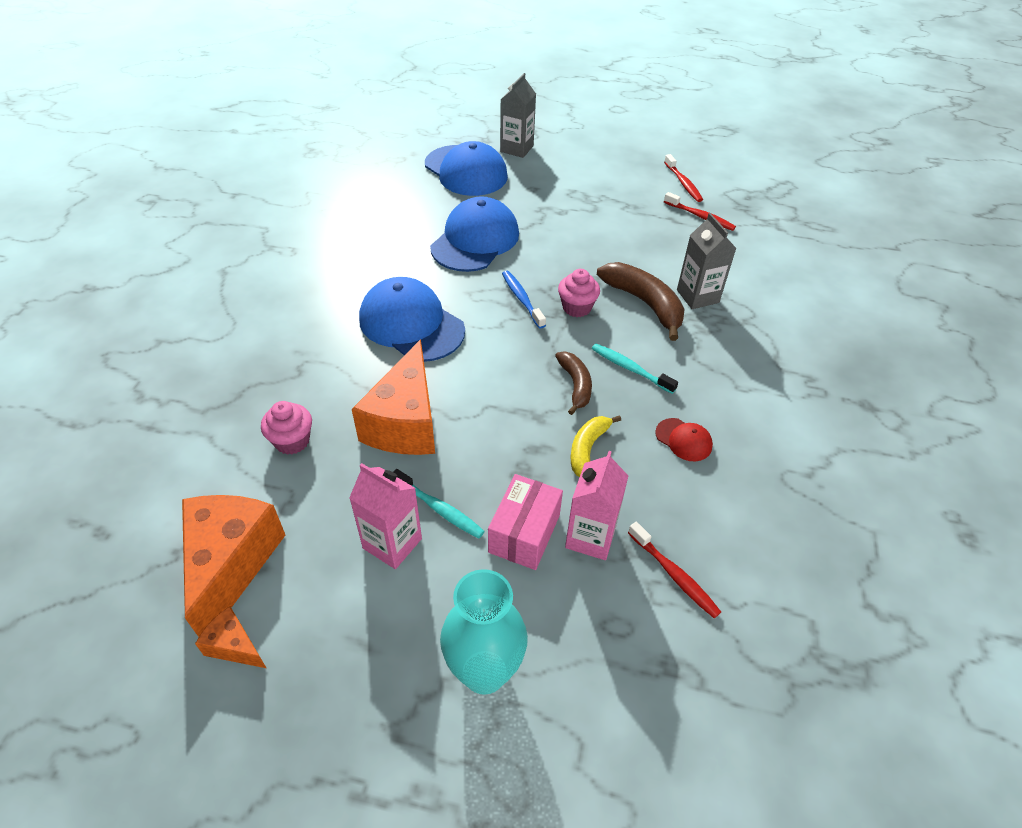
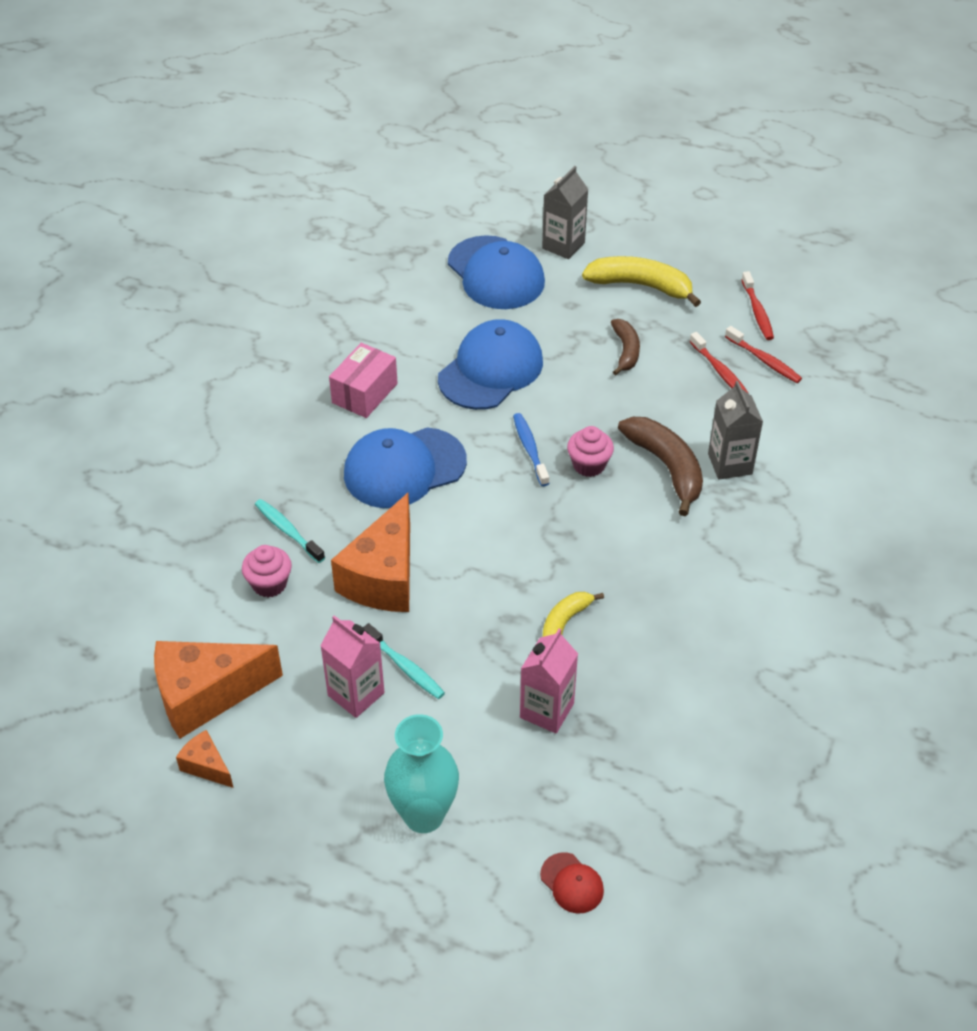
camera: 10 degrees right, 0 degrees up
orange cheese [182,495,285,637] -> orange cheese turned 120 degrees counterclockwise [154,641,283,739]
blue cap [359,277,465,362] -> blue cap turned 75 degrees counterclockwise [344,427,467,508]
pink box [488,474,563,570] -> pink box moved to [329,343,398,418]
brown banana [555,352,592,415] -> brown banana moved to [611,319,640,375]
turquoise toothbrush [591,344,678,394] -> turquoise toothbrush moved to [255,499,325,563]
red toothbrush [628,522,721,618] -> red toothbrush moved to [689,332,749,394]
red cap [655,418,713,461] -> red cap moved to [540,852,604,914]
none -> yellow banana [582,256,701,307]

